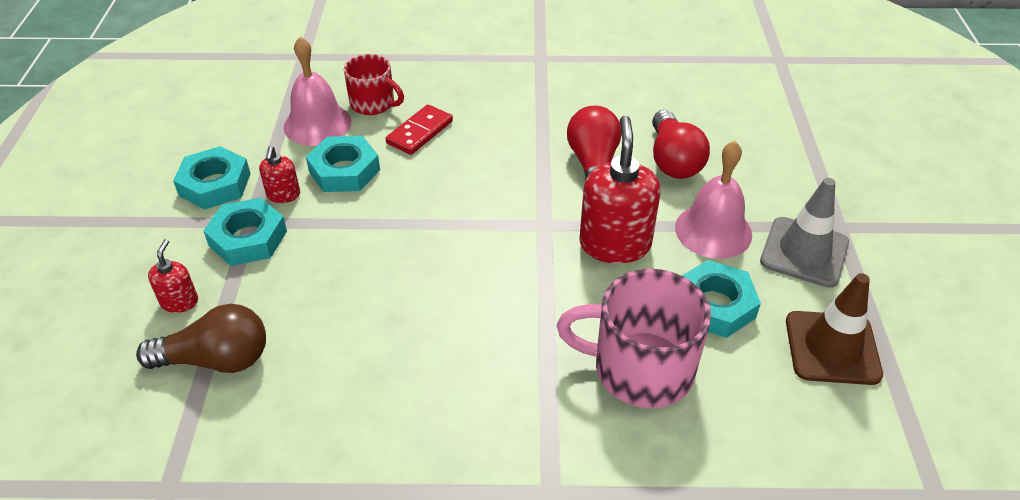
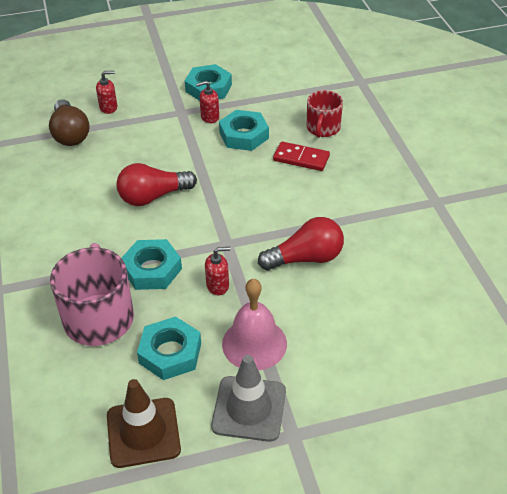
camera: 75 degrees right, 0 degrees up
turquoise nut [204,198,287,266] -> turquoise nut moved to [122,239,182,290]
pink bell [284,37,351,146] -> none
red soap dispenser [579,116,661,264] -> red soap dispenser [205,247,230,295], size x0.50
red light bulb [652,110,710,179] -> red light bulb moved to [116,163,197,206]

